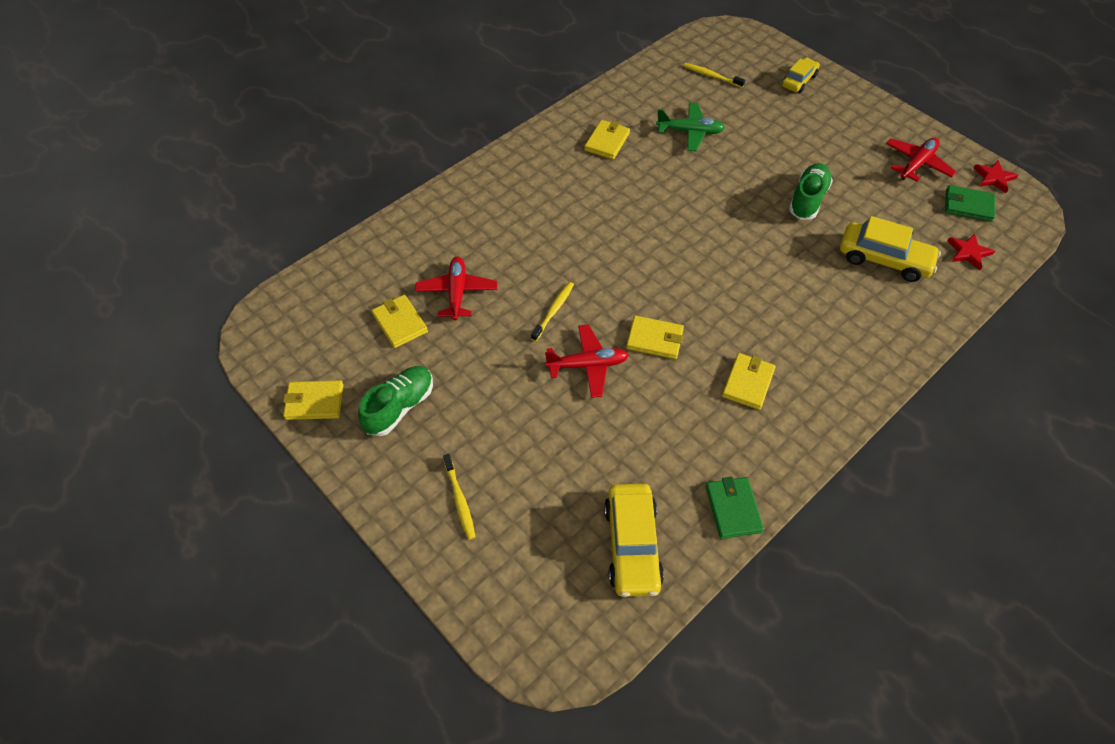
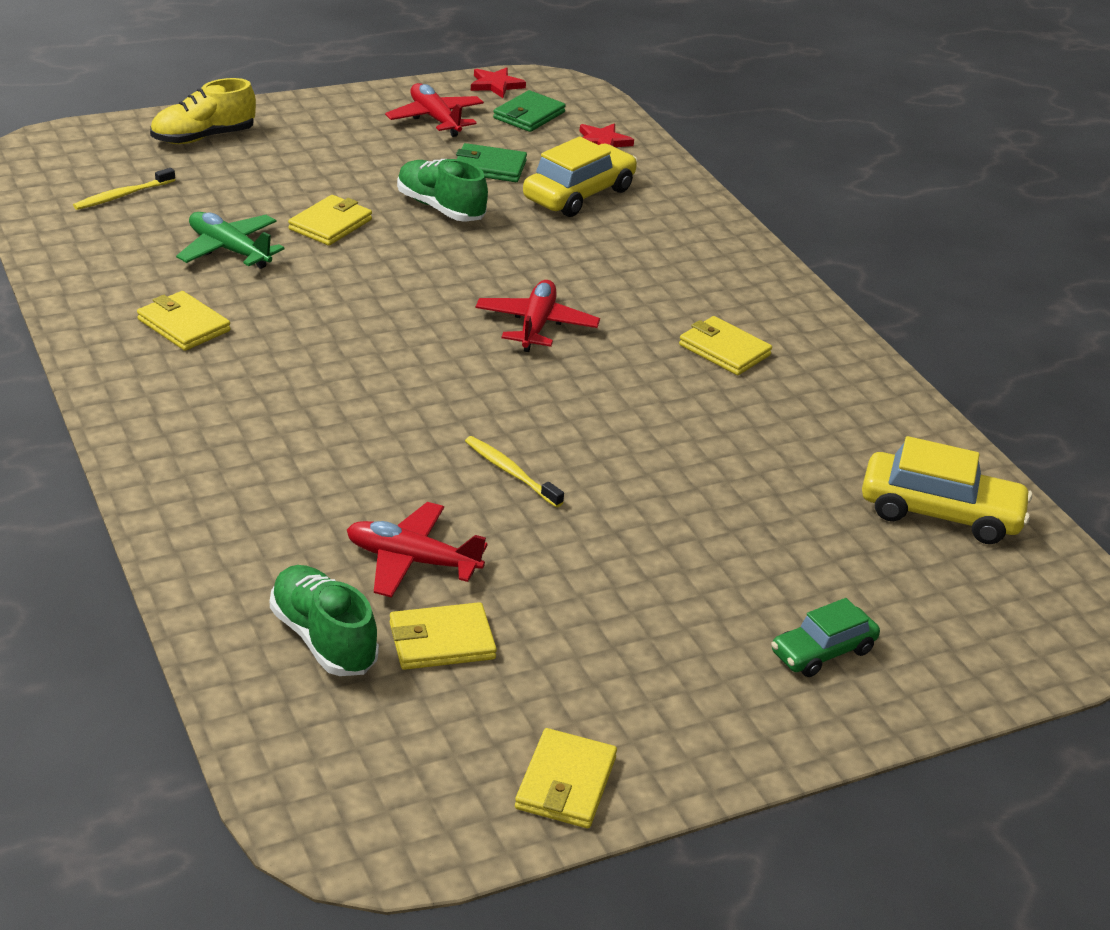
camera: 75 degrees left, 20 degrees down
green shoe [358,366,433,436] -> green shoe moved to [270,565,379,676]
yellow toothbrush [443,454,475,540] -> green car [771,598,880,677]
red plane [545,324,629,398] -> red plane moved to [476,280,600,352]
yellow wallet [626,316,684,359] -> yellow wallet moved to [288,195,372,246]
green plane [656,103,725,151] -> green plane turned 75 degrees counterclockwise [176,212,285,269]
green wallet [706,477,764,539] -> green wallet moved to [456,143,527,182]
yellow car [782,58,820,93] -> yellow shoe [150,78,256,144]

